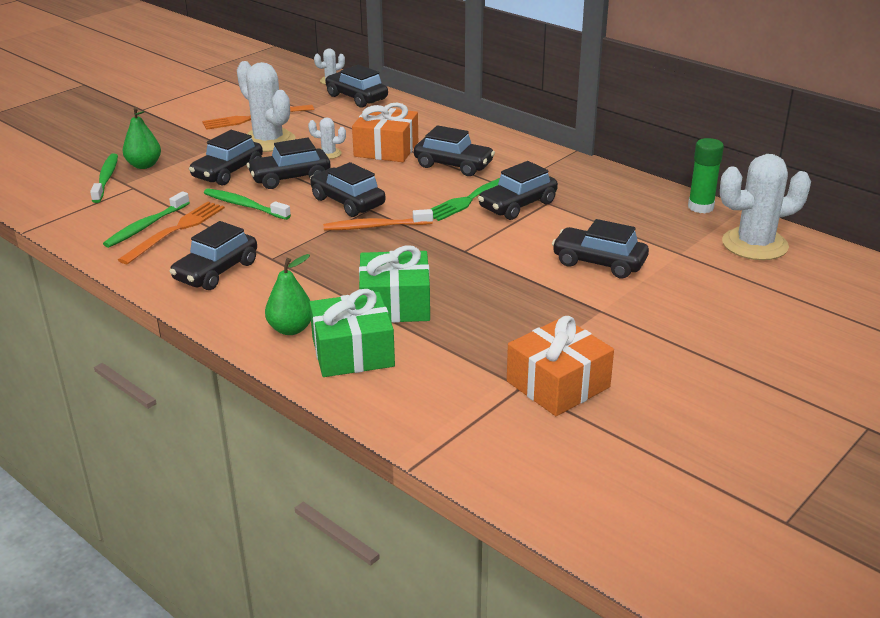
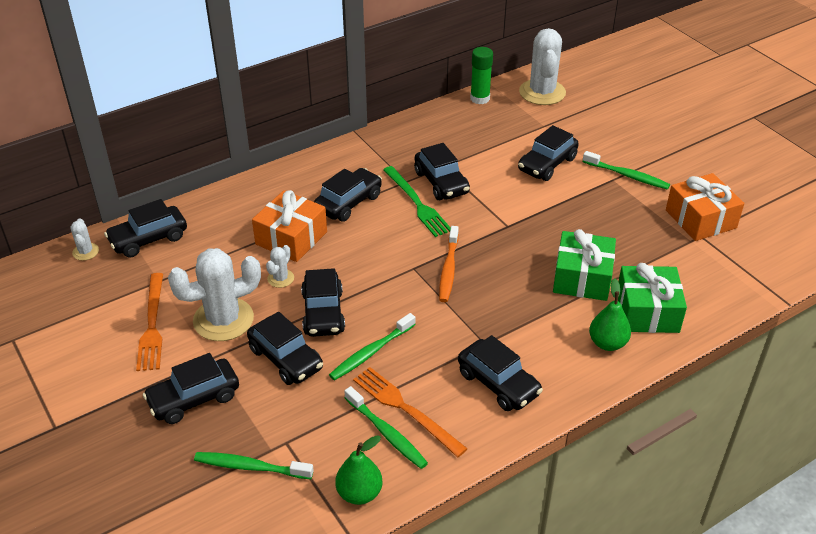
camera: 75 degrees left, 10 degrees up
green pear [123,107,161,169] -> green pear moved to [335,435,383,505]
black car [310,162,385,217] -> black car moved to [143,353,239,424]
none -> green toothbrush [583,151,670,190]

